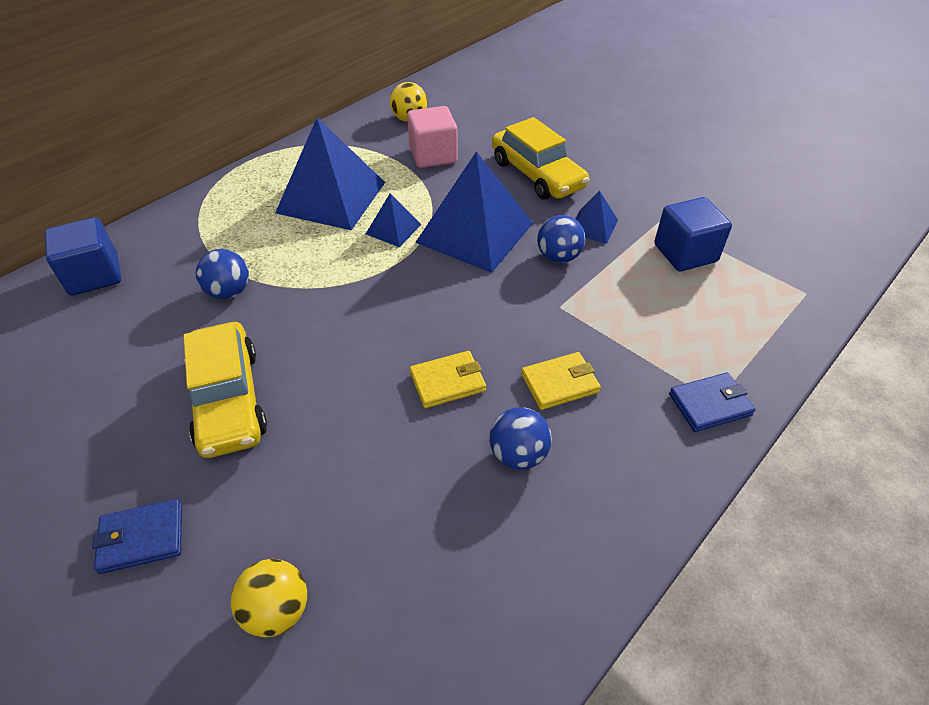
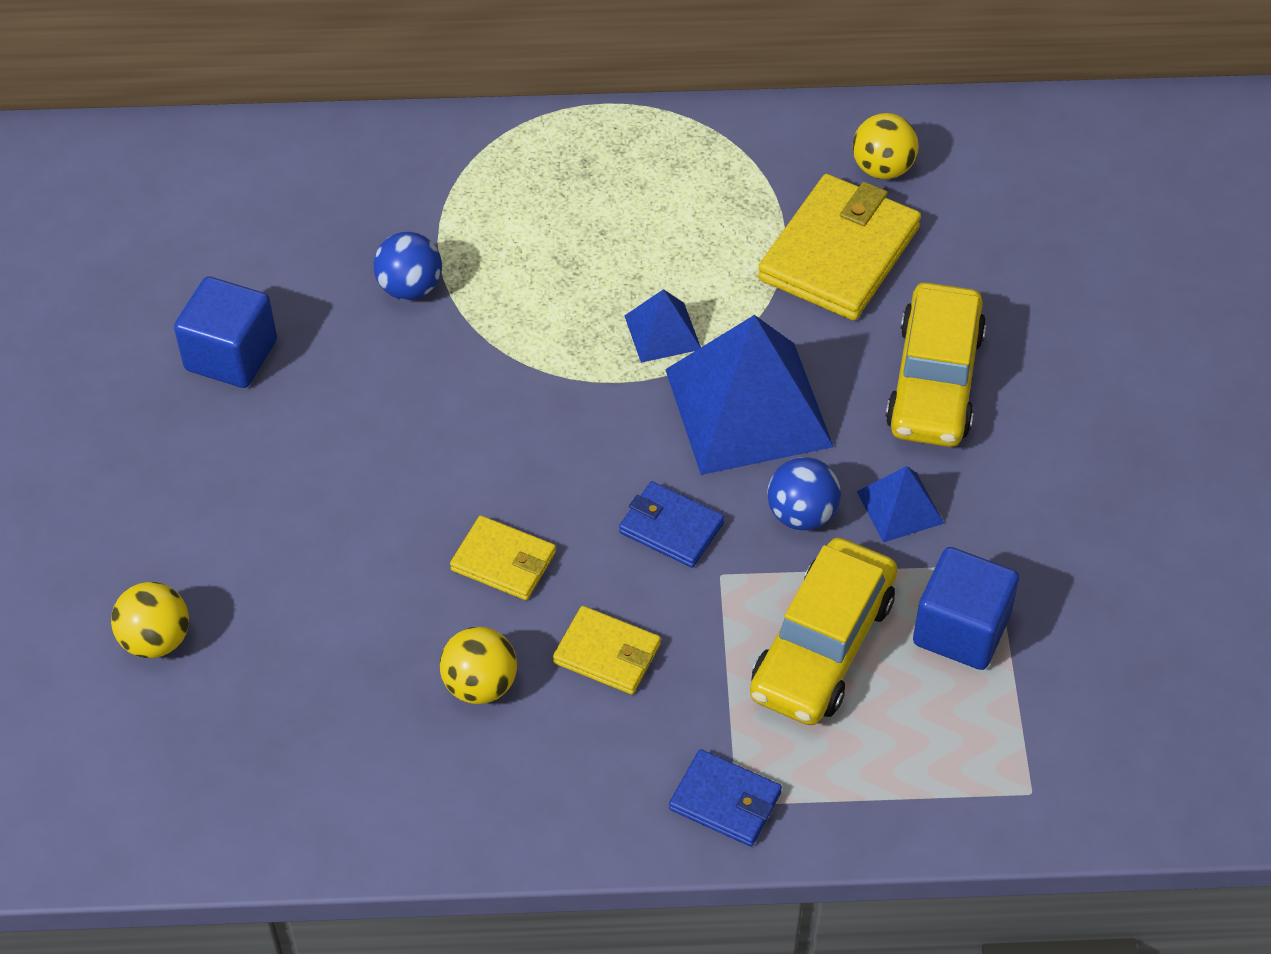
camera: 45 degrees right, 5 degrees up
blue cube [45,217,121,296] -> blue cube moved to [174,277,277,388]
blue wallet [92,499,182,574] -> blue wallet moved to [619,481,724,568]
yellow car [183,322,267,458] -> yellow car moved to [750,538,897,725]
blue pyramid [275,118,385,230] -> none
pink cube [407,106,458,168] -> yellow wallet [758,174,921,320]
blue ball [490,407,552,470] -> yellow ball [440,627,517,704]

